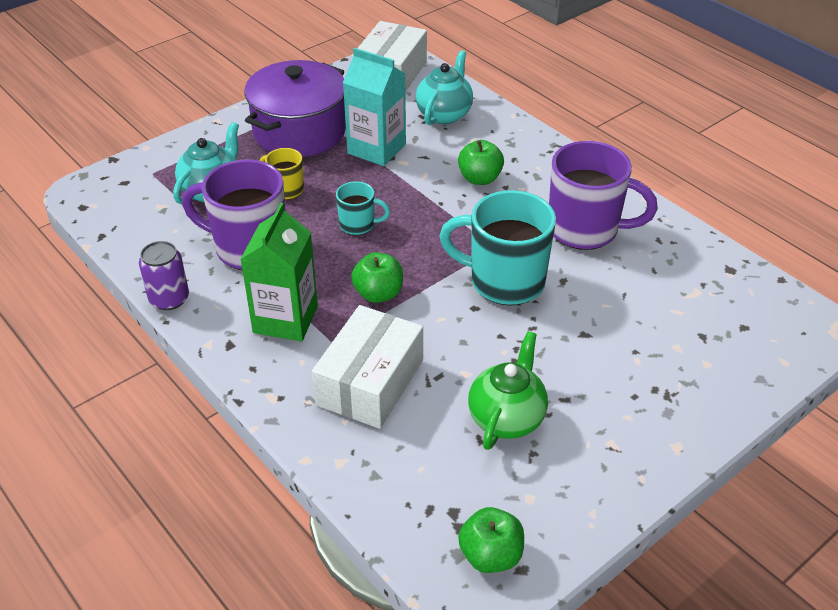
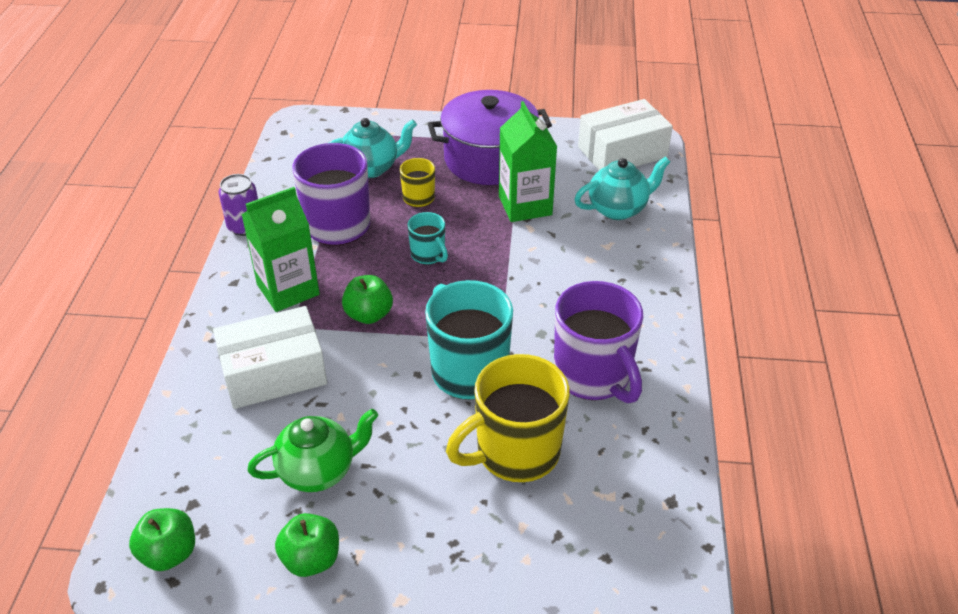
camera: 45 degrees right, 0 degrees up
turquoise carton [343,48,406,166] -> green carton [499,101,557,222]
green apple [458,140,504,185] -> green apple moved to [275,513,339,577]
none -> yellow mug [446,354,570,482]

